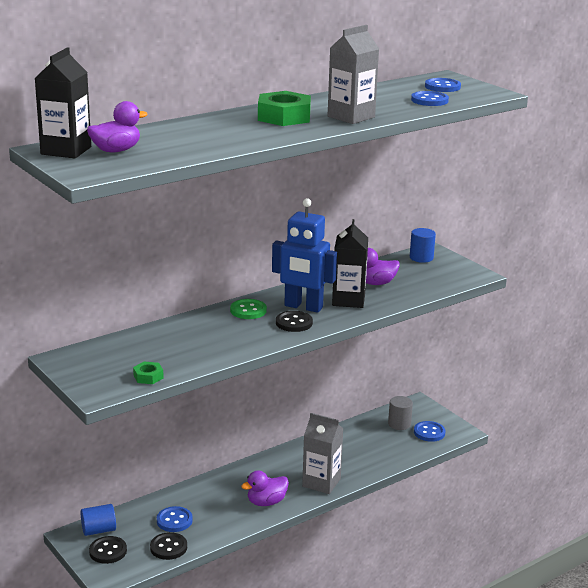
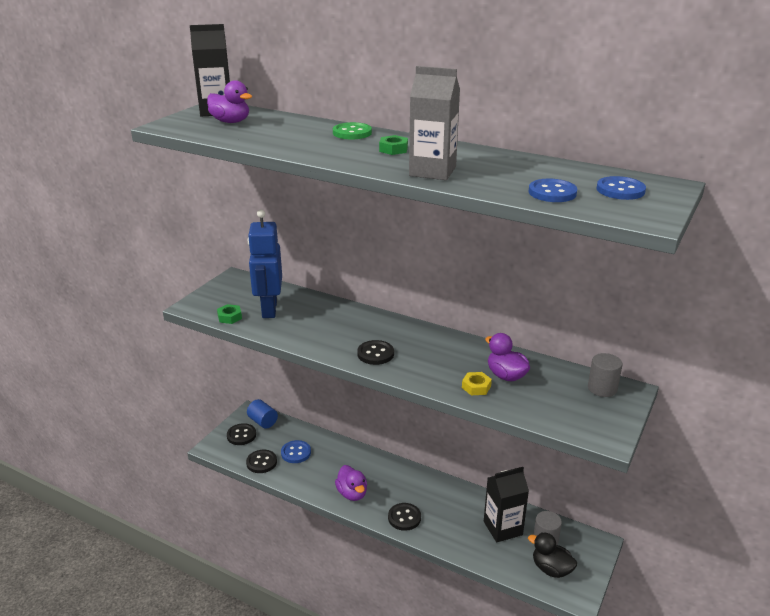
camera: 65 degrees right, 5 degrees up
green button [230,299,267,319] -> green button moved to [333,122,372,139]
purple duck [241,470,289,506] -> purple duck turned 150 degrees counterclockwise [335,465,367,501]
green nut [258,91,311,126] -> green nut [379,135,408,155], size x0.50
blue robot [272,198,337,313] -> blue robot moved to [248,210,282,318]
grey carton [302,413,344,494] -> black button [388,503,421,531]
black carton [332,219,368,308] -> black carton moved to [484,467,529,542]
blue cylinder [410,228,436,263] -> grey cylinder [588,353,622,397]
blue button [414,421,446,442] -> black duck [528,532,577,578]
none -> yellow nut [462,372,492,395]

